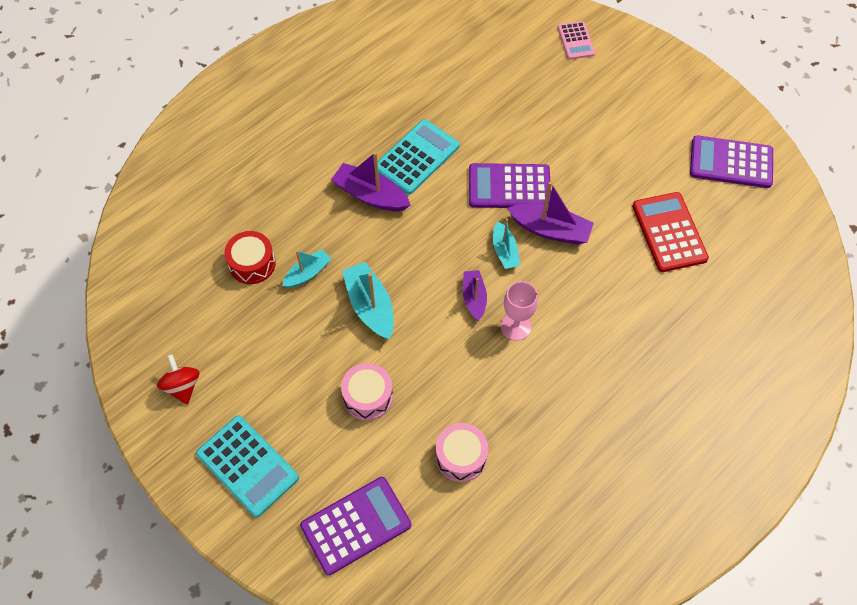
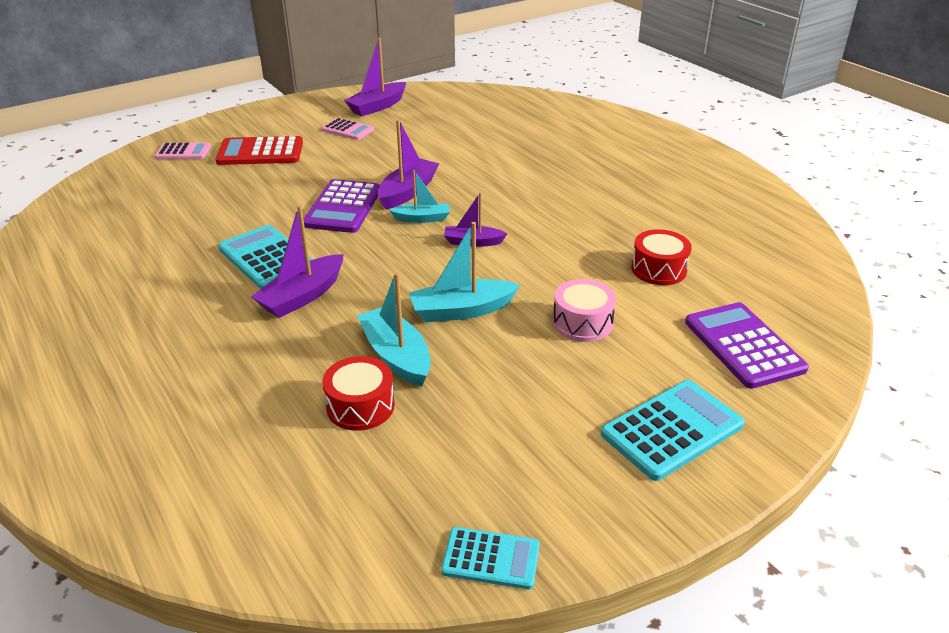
camera: 80 degrees left, 25 degrees down
red spinning top [157,354,199,405] -> none
turquoise boat [282,249,331,288] -> turquoise boat [357,273,431,387], size x1.58
pink drum [436,423,488,482] -> red drum [631,229,692,285]
pink goblet [501,281,538,341] -> none
red calculator [632,192,709,272] -> red calculator moved to [215,136,303,165]
purple calculator [690,135,773,188] -> purple boat [344,38,406,116]
none -> pink calculator [321,118,374,140]
none -> turquoise calculator [441,527,540,589]

